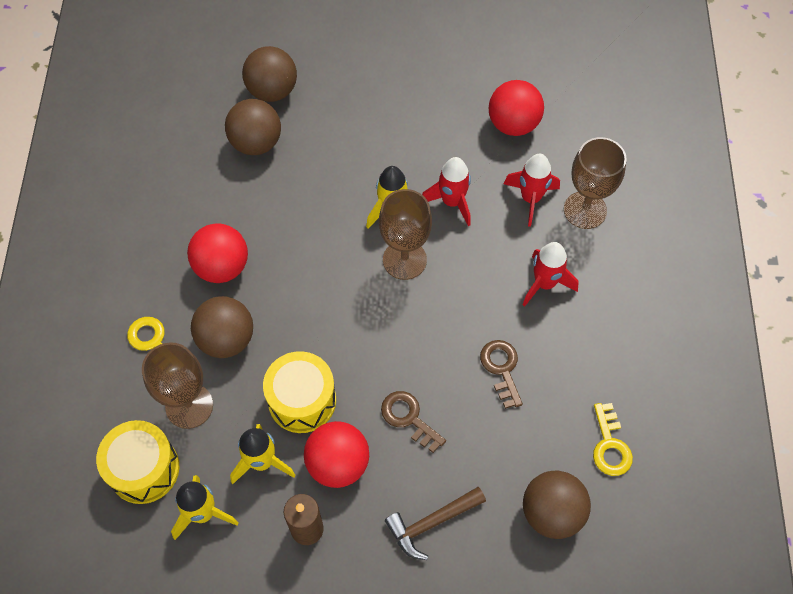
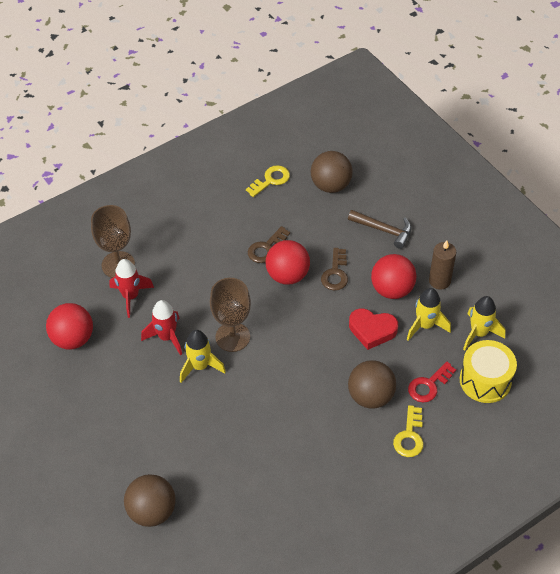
camera: 125 degrees left, 10 degrees down
brown goblet [142,342,213,429] -> red key [408,362,456,403]
red ball [187,223,248,283] -> red ball moved to [265,240,310,284]
brown ball [225,99,281,155] -> none
yellow drum [263,351,336,433] -> red heart [349,308,398,350]
red rocket [523,242,579,307] -> none

